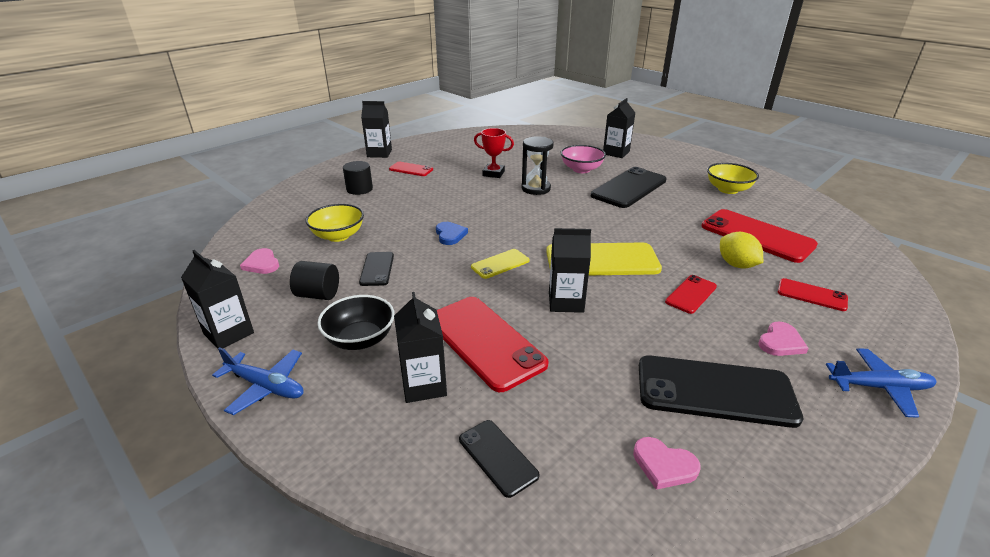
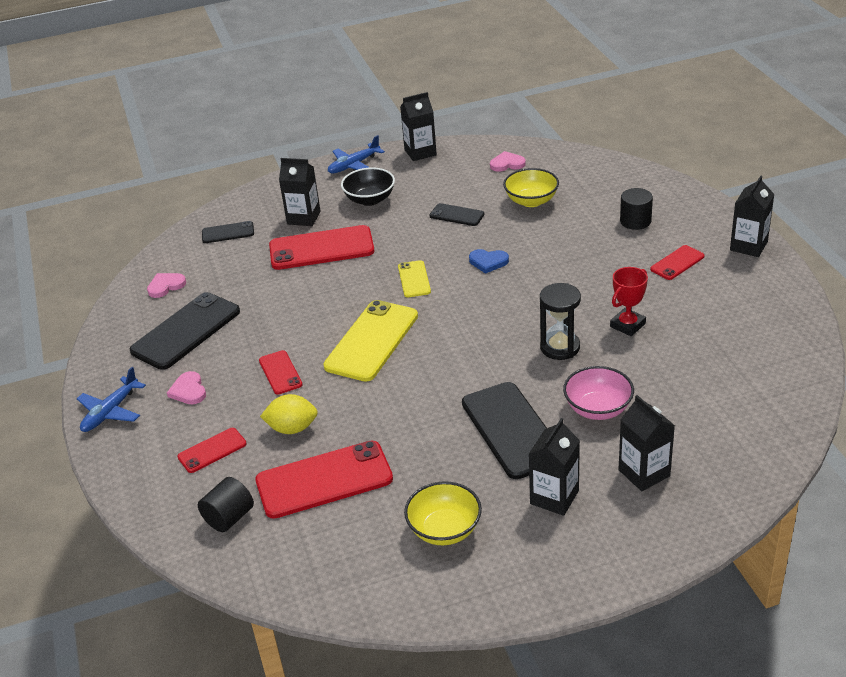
camera: 120 degrees right, 5 degrees up
black cylinder [290,261,339,300] -> black cylinder moved to [198,477,254,532]
black carton [549,228,591,313] -> black carton moved to [529,418,580,516]

